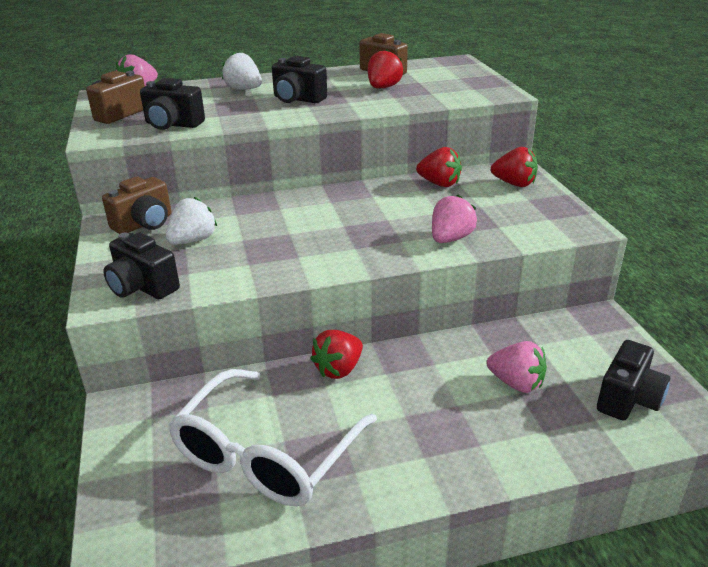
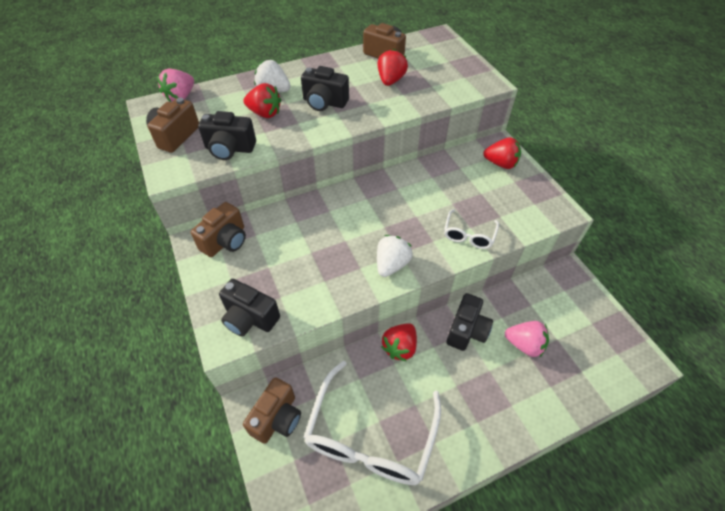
camera: 10 degrees left, 20 degrees up
white strawberry [166,197,217,245] -> white strawberry moved to [377,235,413,277]
red strawberry [416,147,462,187] -> red strawberry moved to [244,83,281,118]
pink strawberry [432,194,477,243] -> white glasses [444,209,499,249]
black camera [597,340,670,421] -> black camera moved to [446,293,493,351]
none -> brown camera [243,377,301,444]

